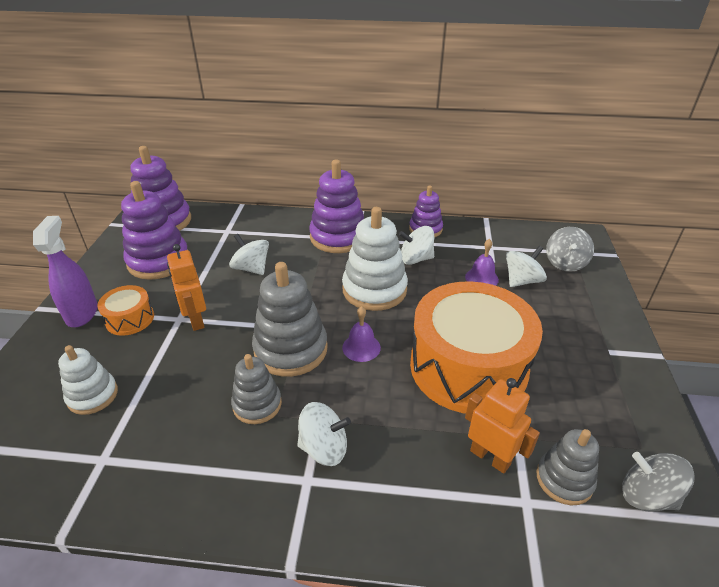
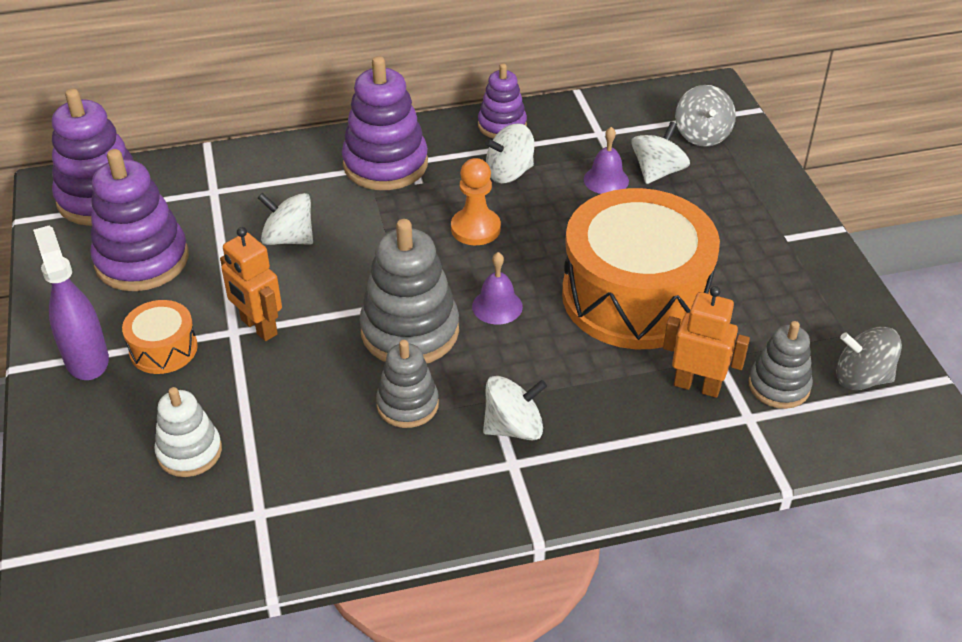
camera: 20 degrees left, 5 degrees up
white stacking toy [342,207,408,311] -> orange pawn [451,158,501,245]

